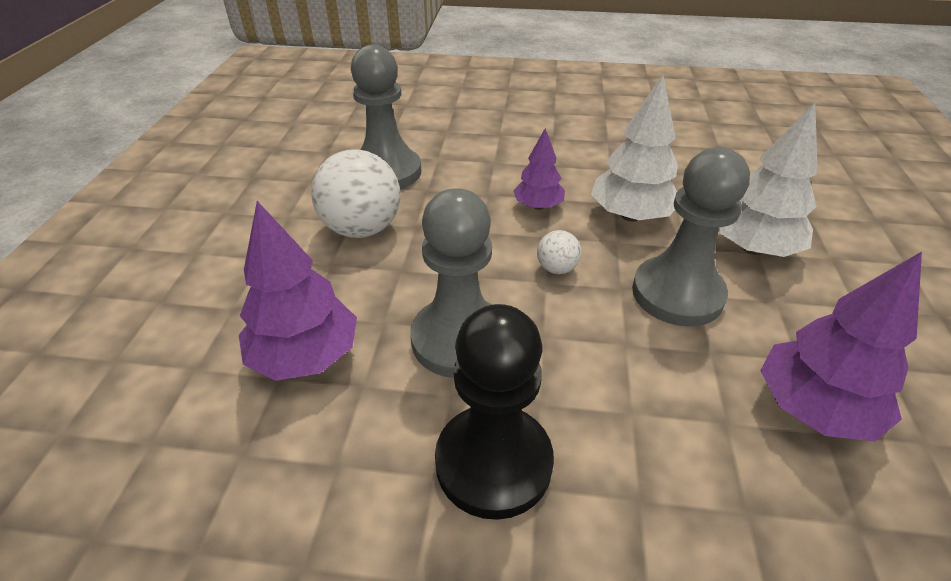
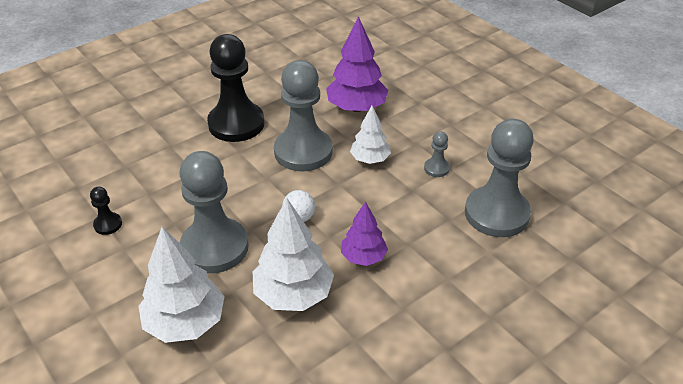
camera: 135 degrees right, 0 degrees up
white ball [311,149,401,238] -> grey pawn [424,131,450,177]
purple tree [760,252,922,441] -> black pawn [90,187,122,235]
none -> white tree [350,106,391,164]

